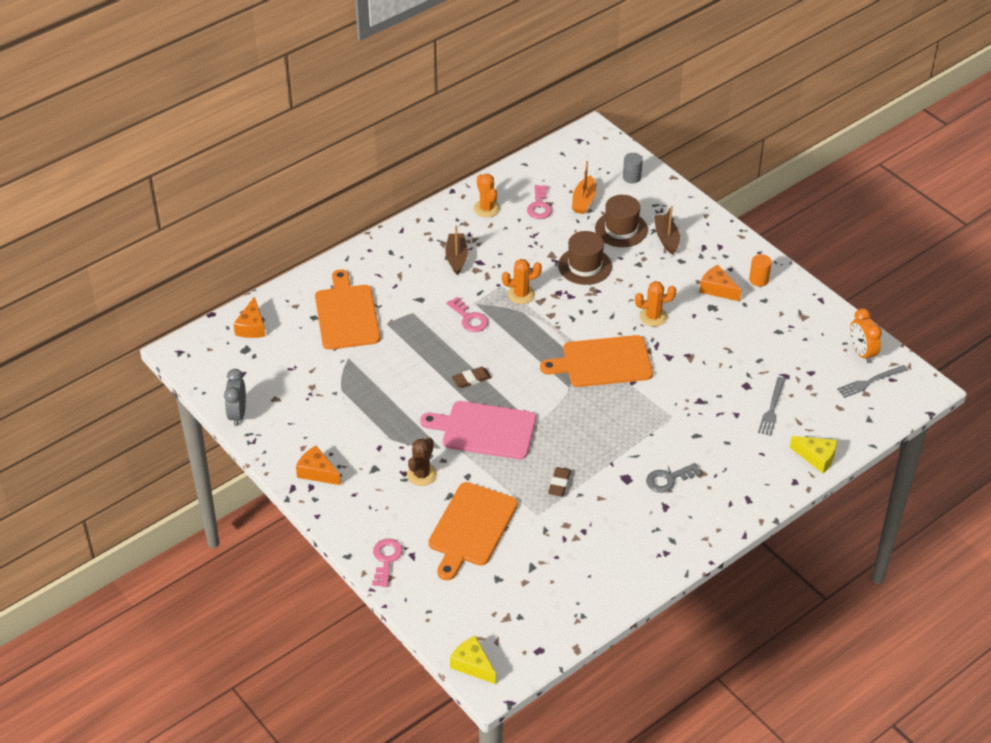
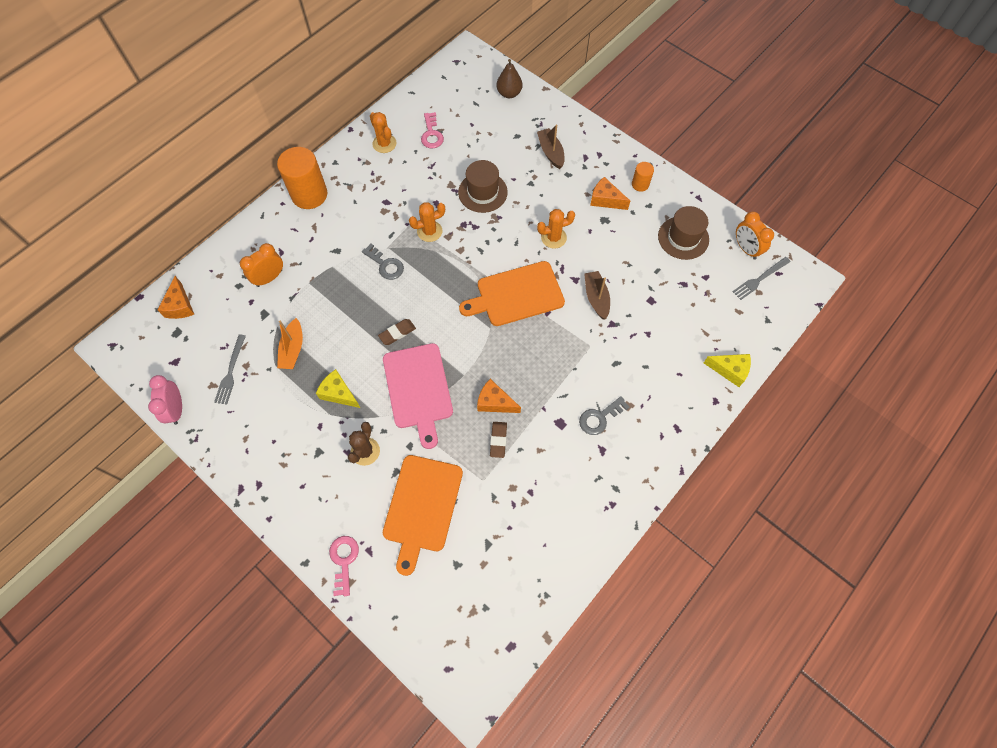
camera: 10 degrees left, 20 degrees up
grey clock [224,369,246,426] -> pink clock [148,375,182,425]
orange cheese [296,446,341,485] -> orange cheese moved to [477,379,521,413]
orange cutting board [315,269,380,350] -> orange clock [240,243,283,287]
pink cutting board [420,401,536,459] -> pink cutting board turned 105 degrees counterclockwise [383,343,453,449]
brown boat [445,226,468,275] -> brown boat moved to [584,271,610,319]
pink key [447,297,488,332] -> grey key [362,244,404,280]
yellow cheese [450,636,496,684] -> yellow cheese moved to [316,369,360,408]
orange boat [572,161,596,214] -> orange boat moved to [277,318,303,369]
brown hat [595,195,648,247] -> brown hat moved to [658,206,709,260]
grey cylinder [623,153,643,183] -> brown pear [497,59,523,98]
grey fork [758,377,785,436] -> grey fork moved to [214,335,246,405]
none -> orange cylinder [277,147,327,209]

